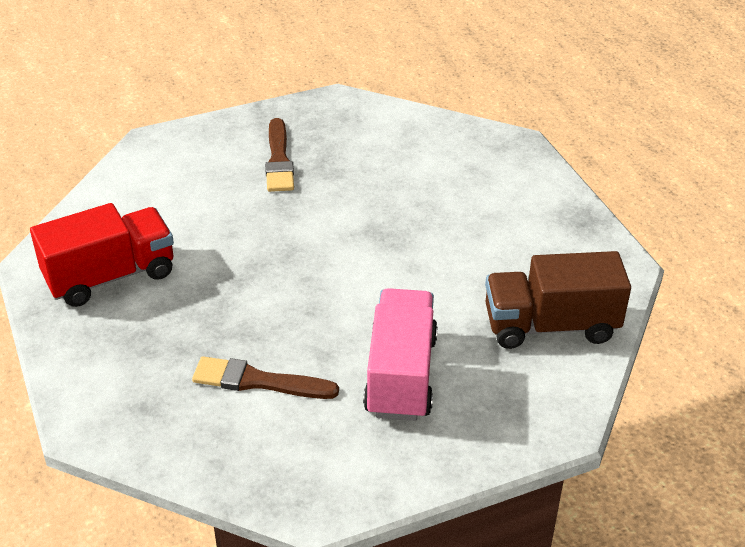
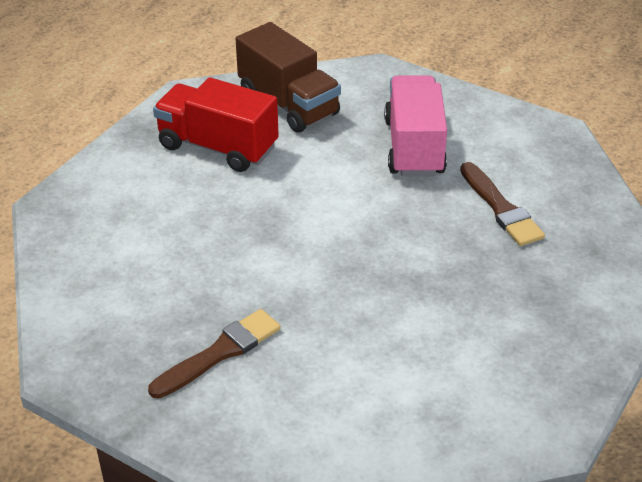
camera: 125 degrees left, 0 degrees up
red truck [30,203,174,307] -> red truck moved to [153,77,279,172]
pink truck [363,288,438,421] -> pink truck turned 120 degrees clockwise [384,75,447,176]

